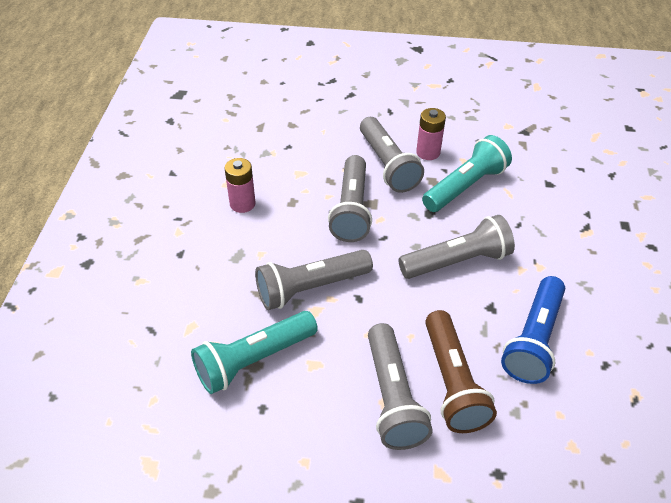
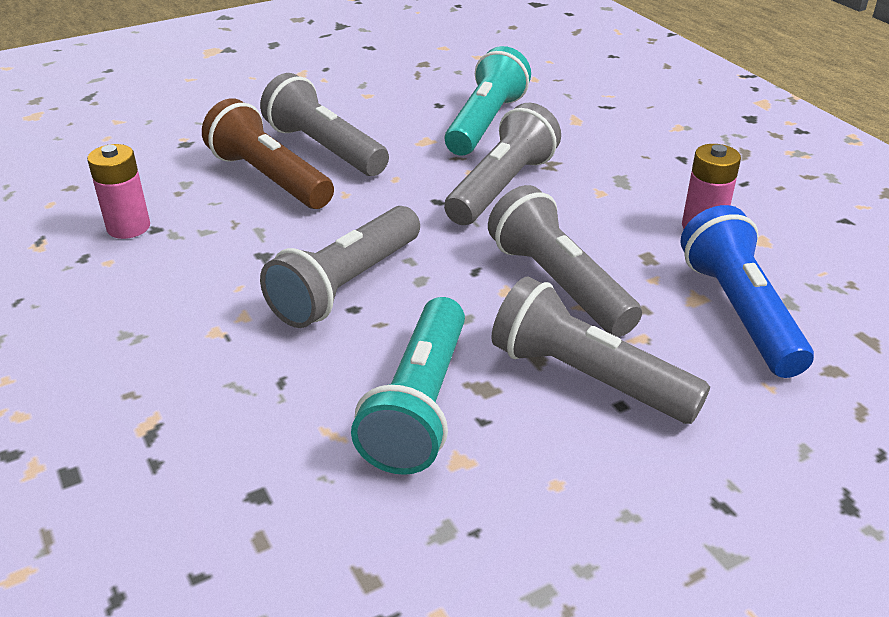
camera: 145 degrees right, 10 degrees down
pink battery [416,108,446,160] -> pink battery moved to [87,144,150,239]
blue flashlight [501,276,565,384] -> blue flashlight moved to [680,205,814,378]

